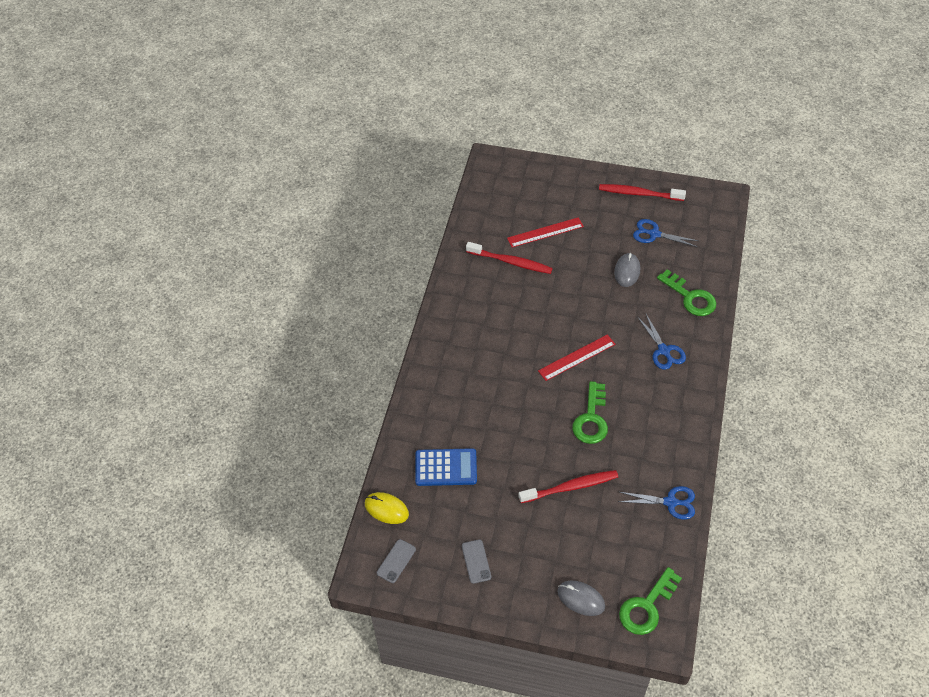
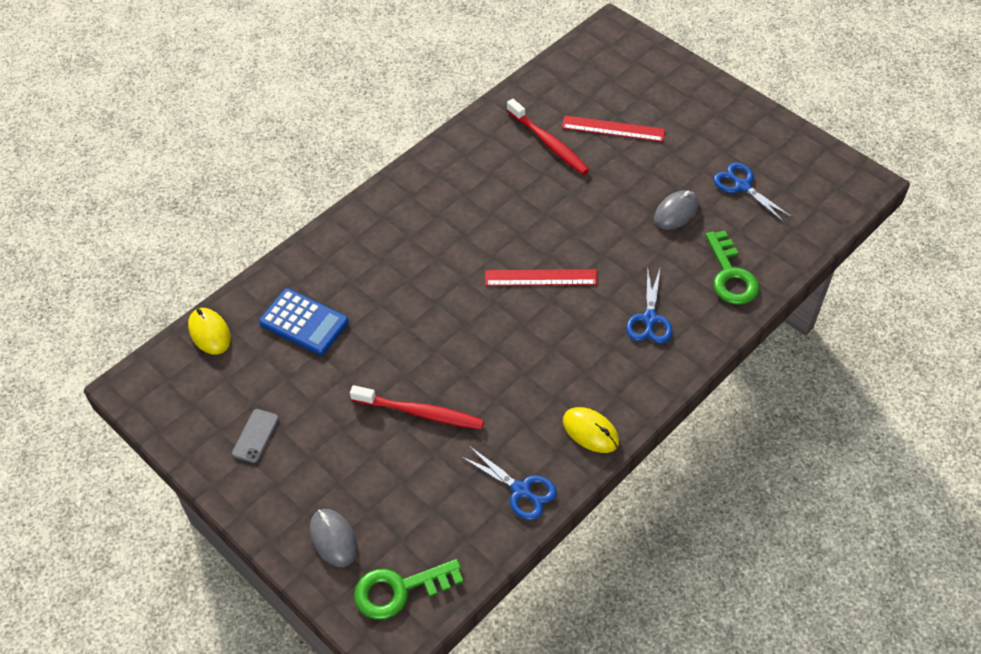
camera: 30 degrees right, 0 degrees up
grey phone [377,539,416,583] -> none
green key [572,381,608,444] -> none
red toothbrush [599,184,686,201] -> none
none -> yellow mouse [563,407,619,453]

